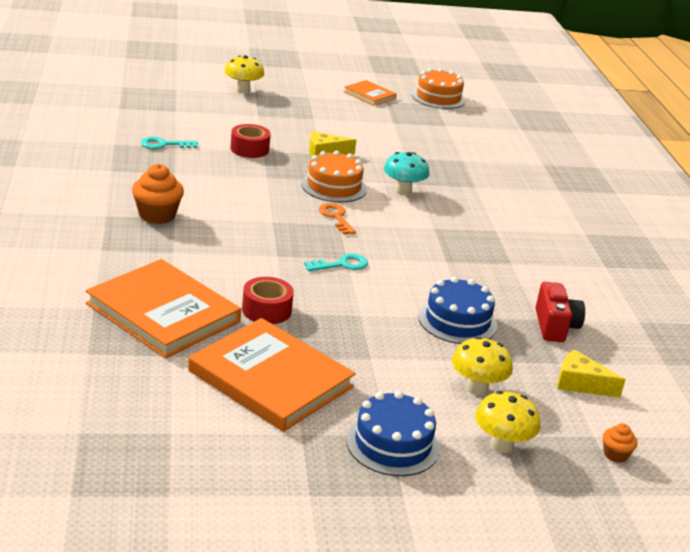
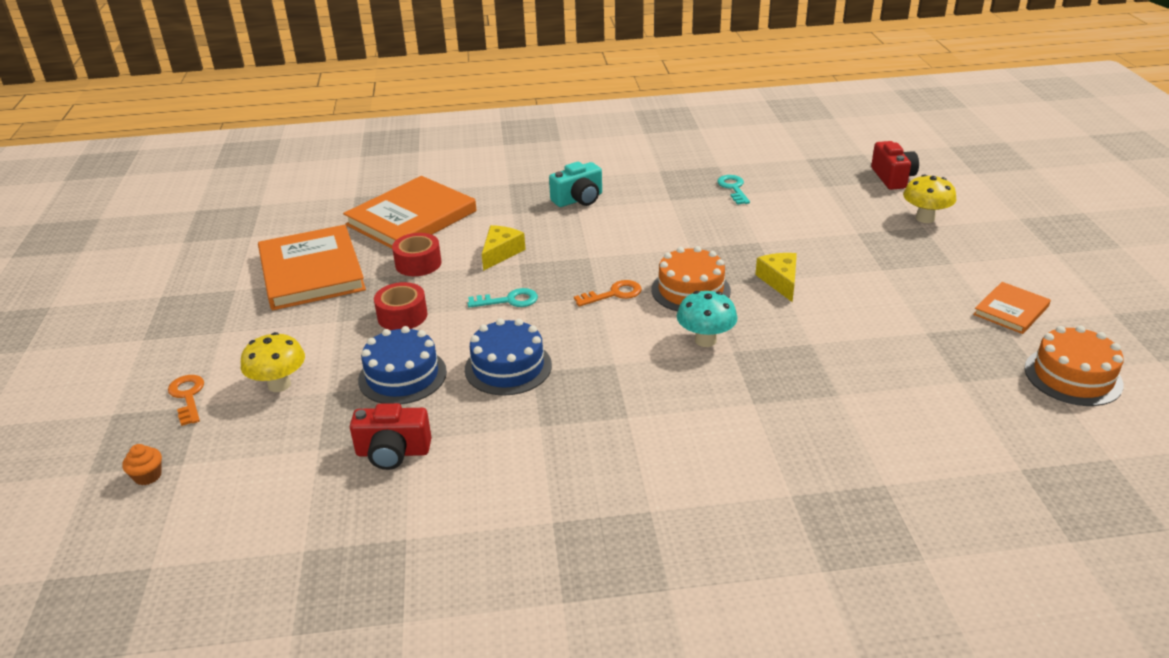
camera: 95 degrees right, 5 degrees up
orange cupcake [132,164,184,224] -> turquoise camera [549,162,602,207]
orange book [188,318,356,432] -> orange book turned 60 degrees counterclockwise [258,225,366,310]
red tape [230,124,271,158] -> red tape moved to [374,282,428,330]
turquoise key [304,253,368,271] -> turquoise key turned 75 degrees counterclockwise [467,288,538,308]
blue cake [346,391,440,476] -> blue cake moved to [465,318,552,395]
yellow mushroom [475,391,541,453] -> orange key [168,375,204,426]
yellow cheese [557,349,625,398] -> yellow cheese moved to [482,225,526,271]
none -> red camera [871,141,919,190]

